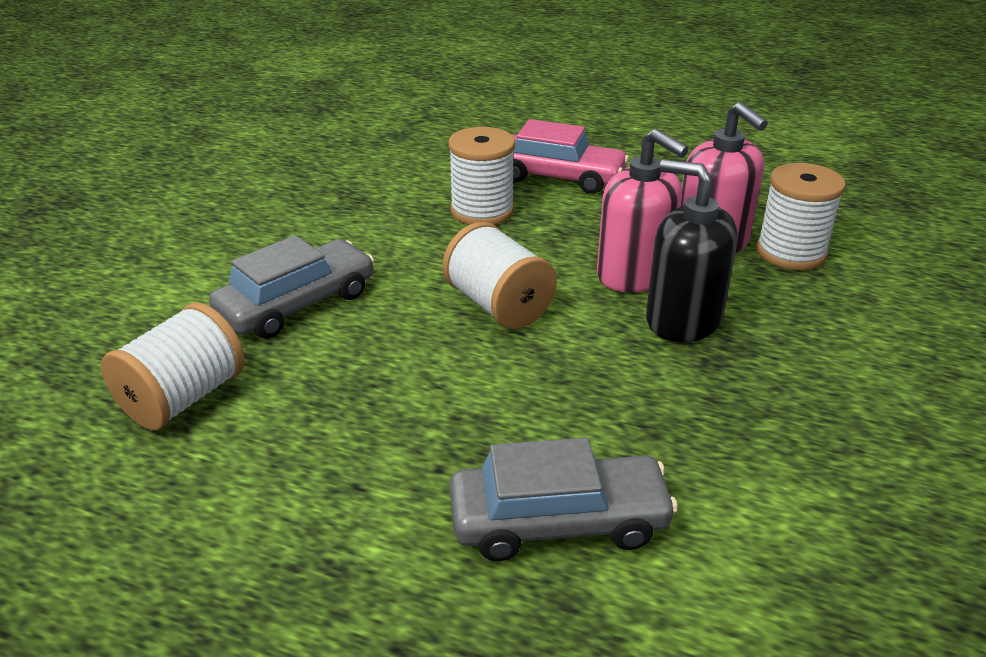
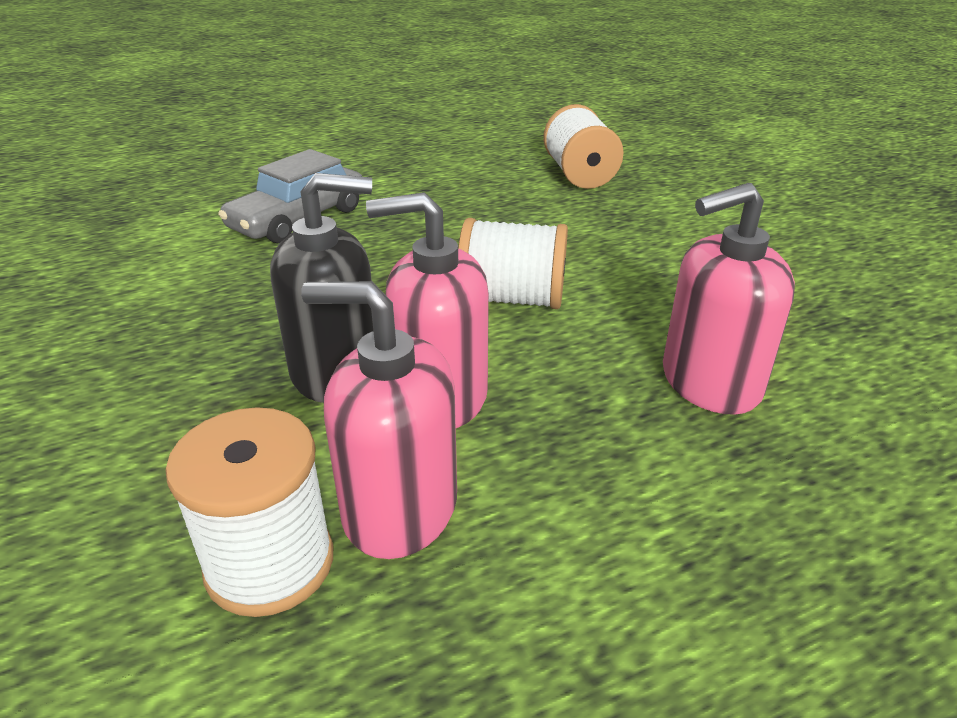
camera: 135 degrees right, 0 degrees up
grey car [209,235,374,339] -> none
white spool [448,127,515,225] -> pink soap dispenser [663,183,795,415]
pink car [512,119,629,194] -> none

